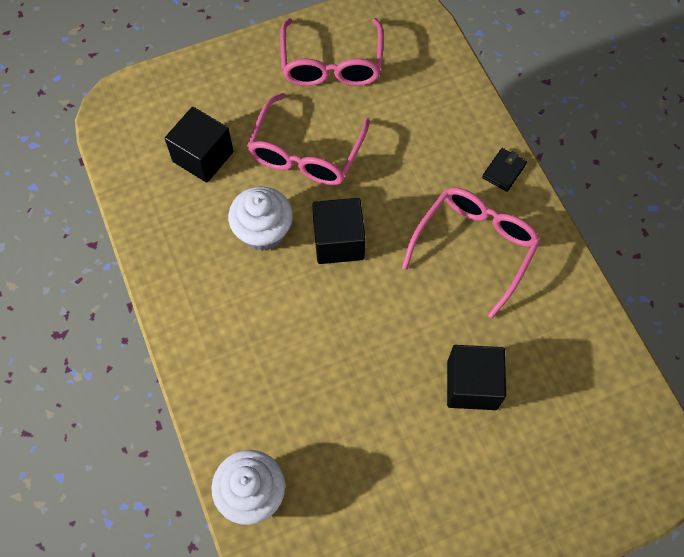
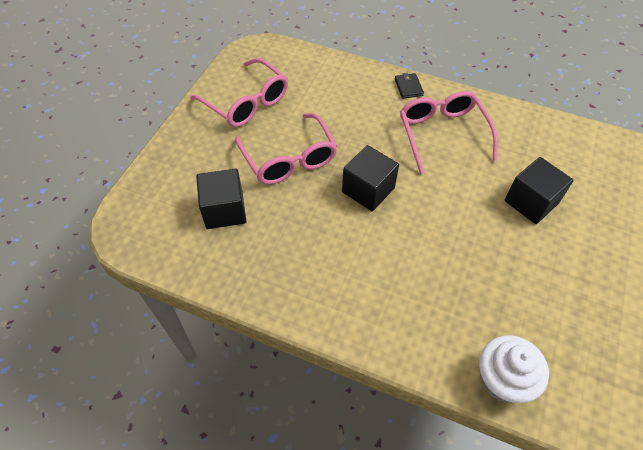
camera: 45 degrees left, 10 degrees down
white cupcake [228,186,293,251] -> none

